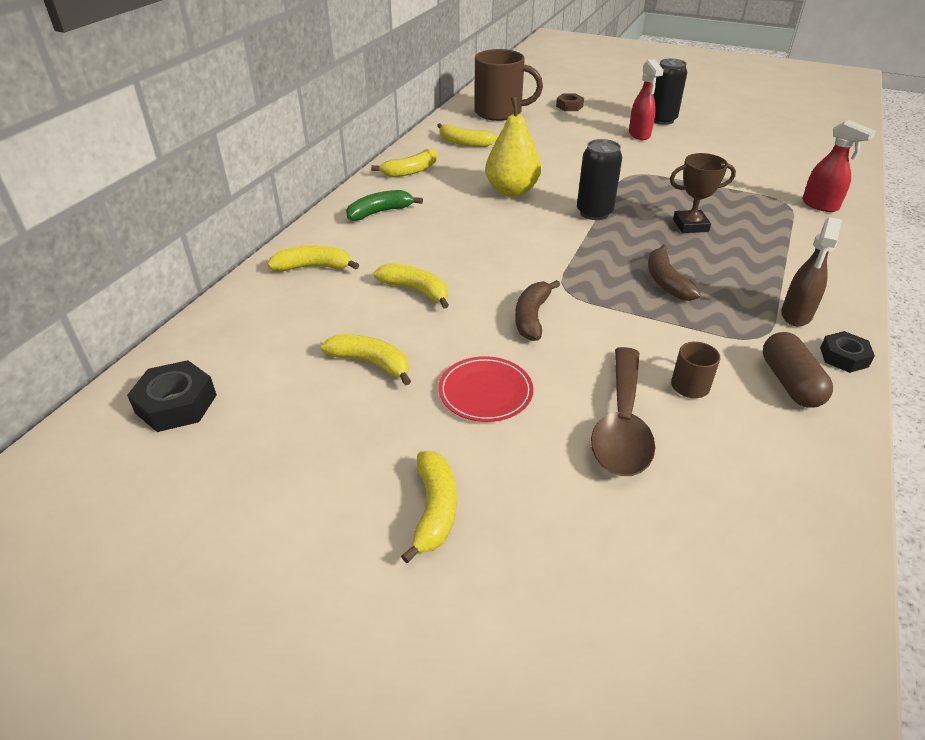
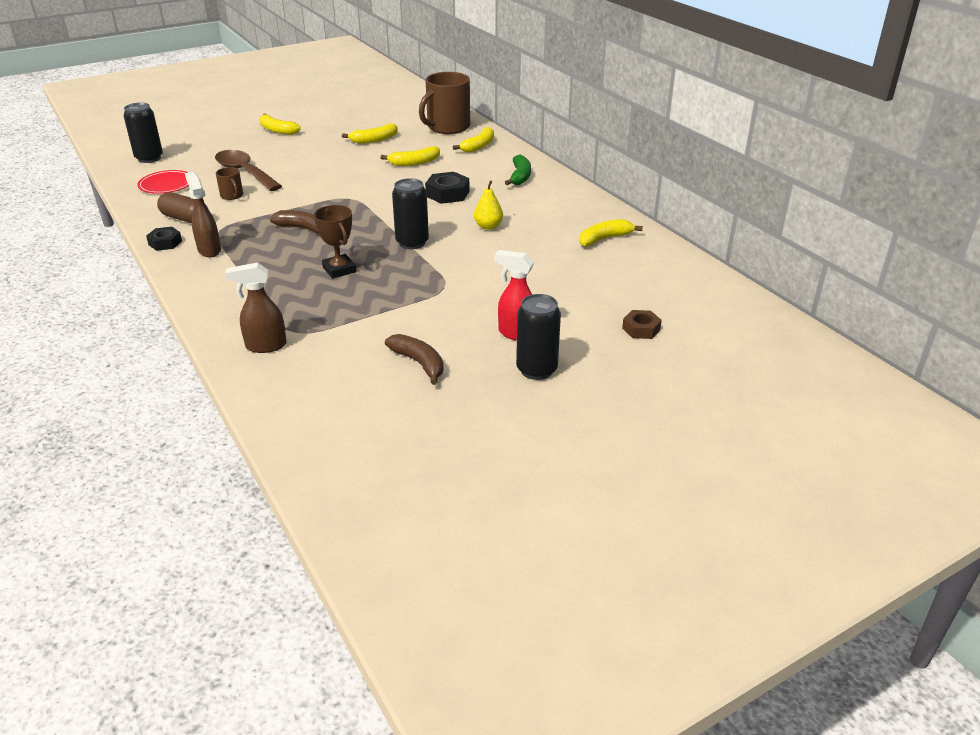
camera: 125 degrees right, 5 degrees down
black nut [127,360,217,432] -> black nut moved to [425,172,470,204]
yellow banana [371,149,437,177] -> none
red plate [438,356,533,422] -> red plate moved to [137,170,189,194]
brown mug [474,49,543,121] -> brown mug moved to [419,72,470,134]
yellow pear [485,97,541,197] -> yellow pear [474,180,503,230], size x0.58
brown banana [515,280,560,341] -> brown banana moved to [385,334,444,385]
brown trophy [670,153,736,233] -> brown trophy turned 60 degrees counterclockwise [314,205,356,279]
red spray bottle [802,120,876,212] -> brown spray bottle [226,263,287,353]
none -> black can [123,103,163,163]

